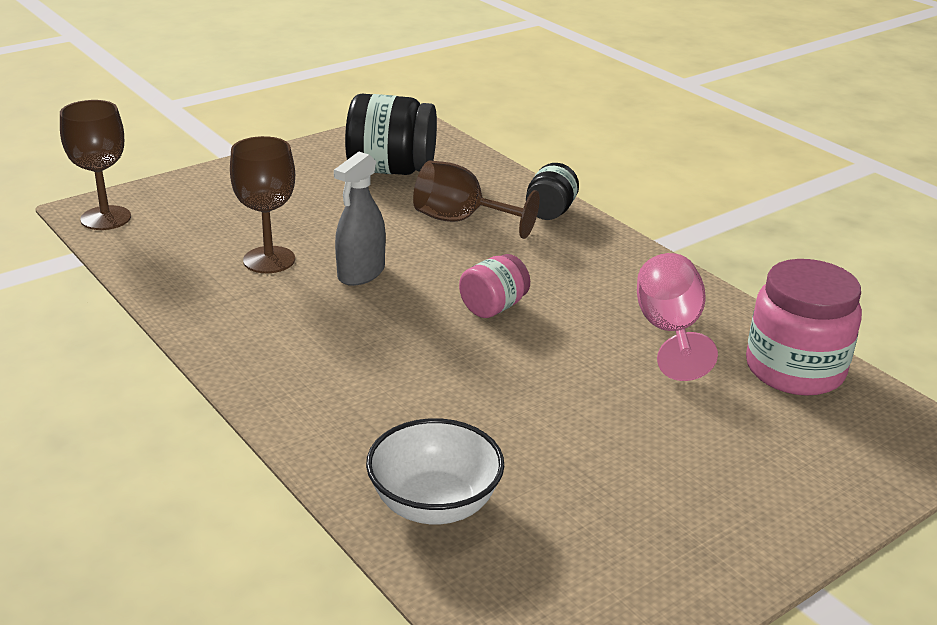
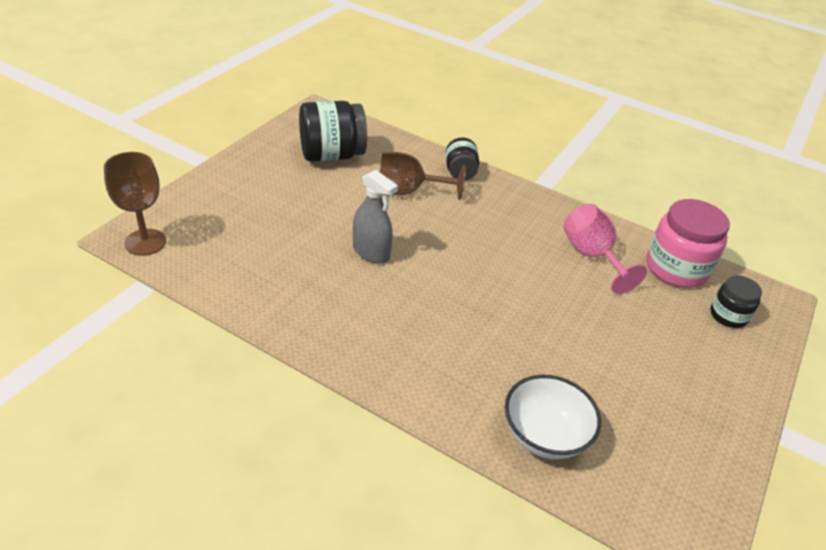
camera: 25 degrees left, 10 degrees up
brown goblet [230,136,295,273] -> none
grey spray bottle [334,152,385,286] -> grey spray bottle turned 60 degrees counterclockwise [353,170,398,264]
pink jar [459,254,530,318] -> none
none -> black jar [711,275,762,328]

